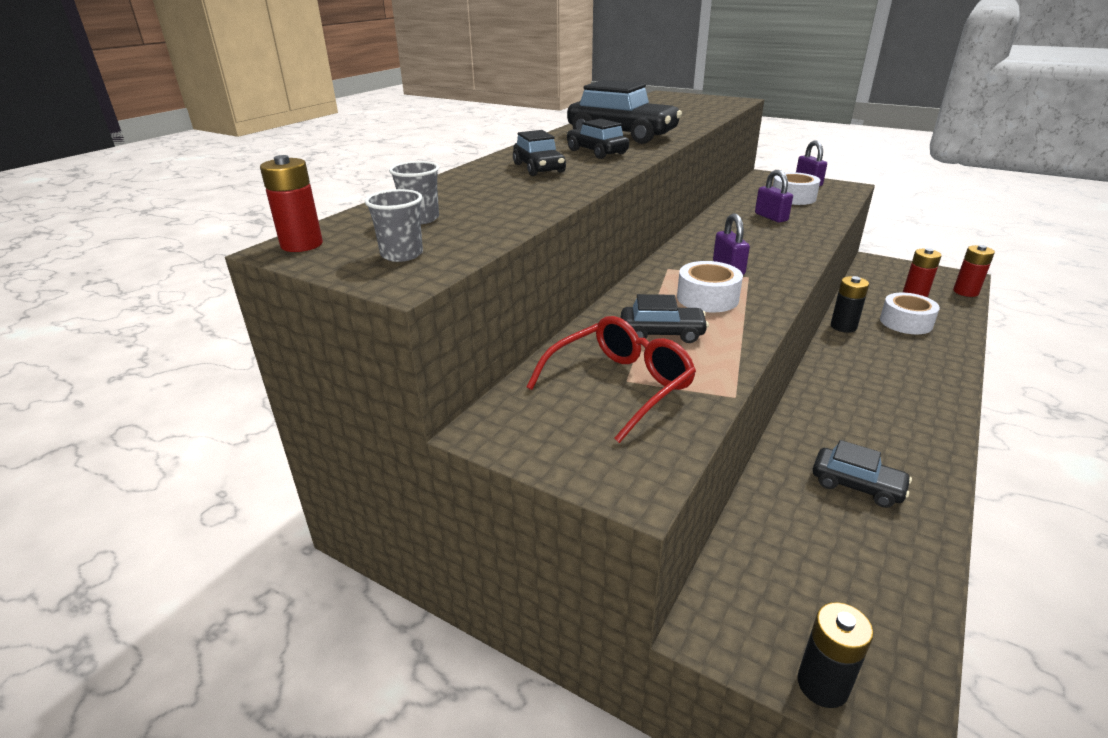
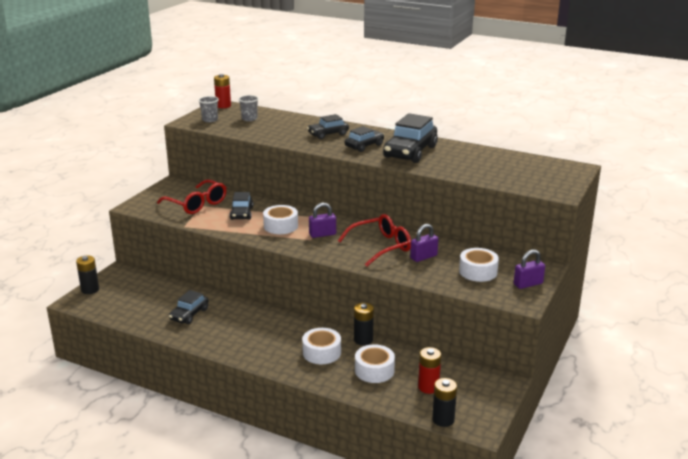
camera: 85 degrees right, 5 degrees down
red battery [953,245,995,297] -> black battery [432,378,457,427]
none -> white tape [302,328,341,364]
none -> red glasses [338,214,411,266]

